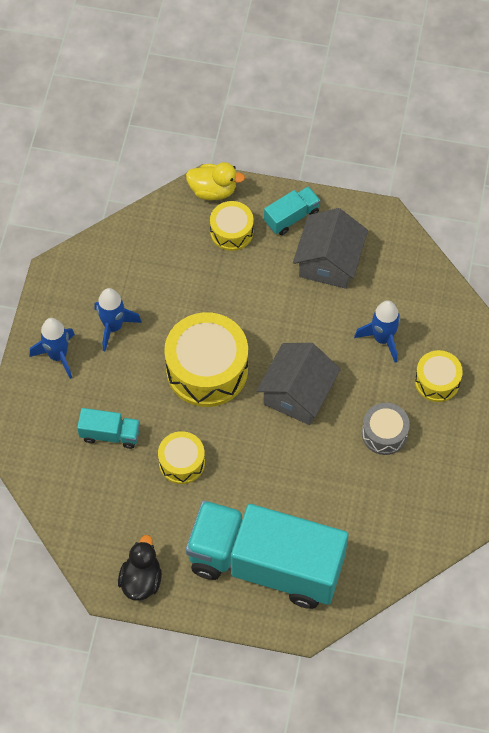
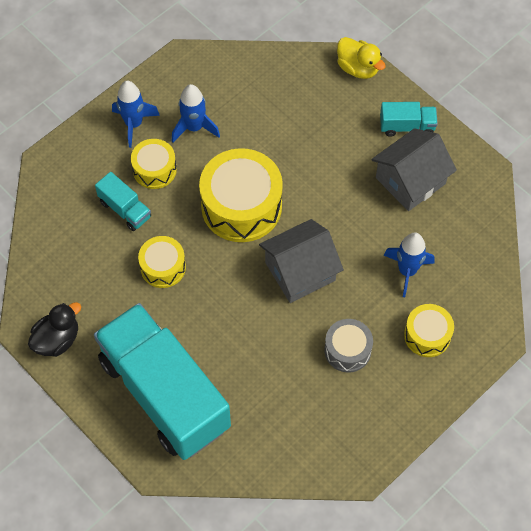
camera: 35 degrees right, 0 degrees up
yellow drum [210,201,254,251] -> yellow drum moved to [131,139,177,189]

